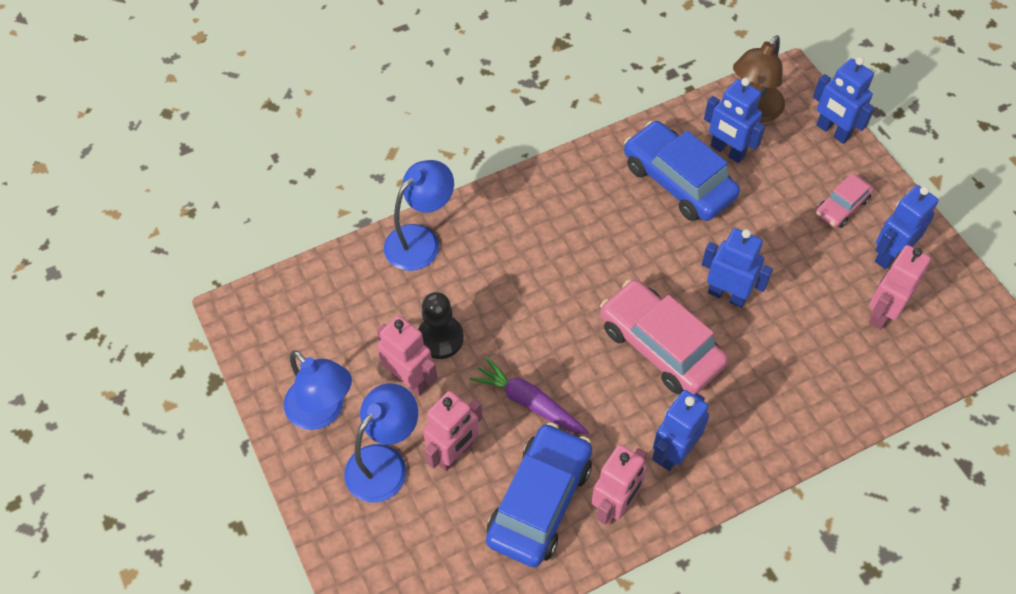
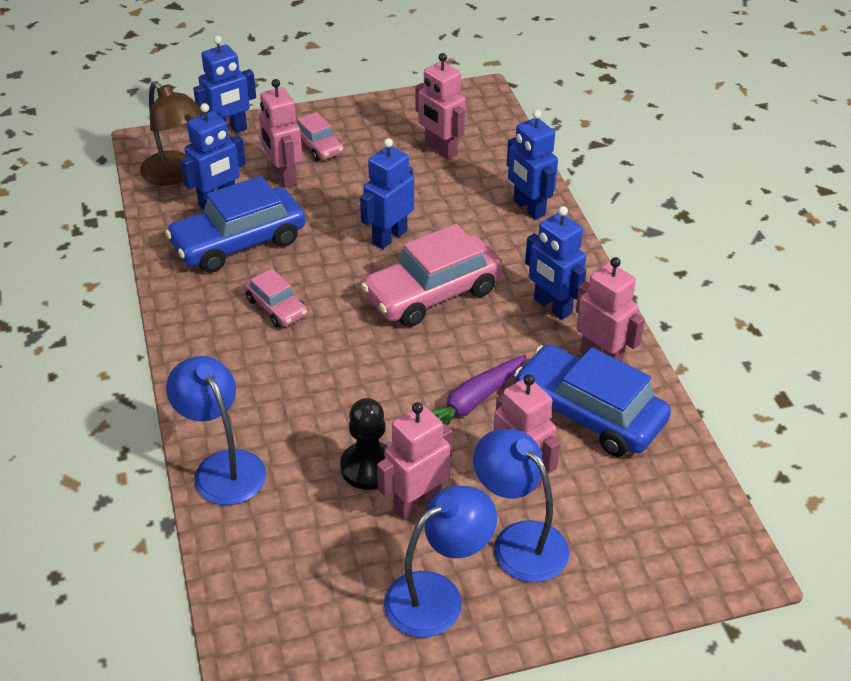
camera: 80 degrees left, 15 degrees down
blue robot [875,185,939,269] -> blue robot moved to [507,110,558,220]
none -> pink car [244,269,307,327]
none -> pink robot [259,79,302,188]

